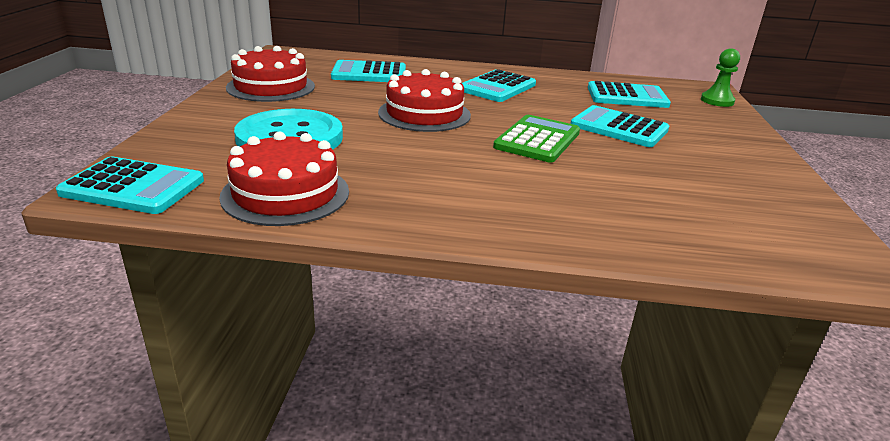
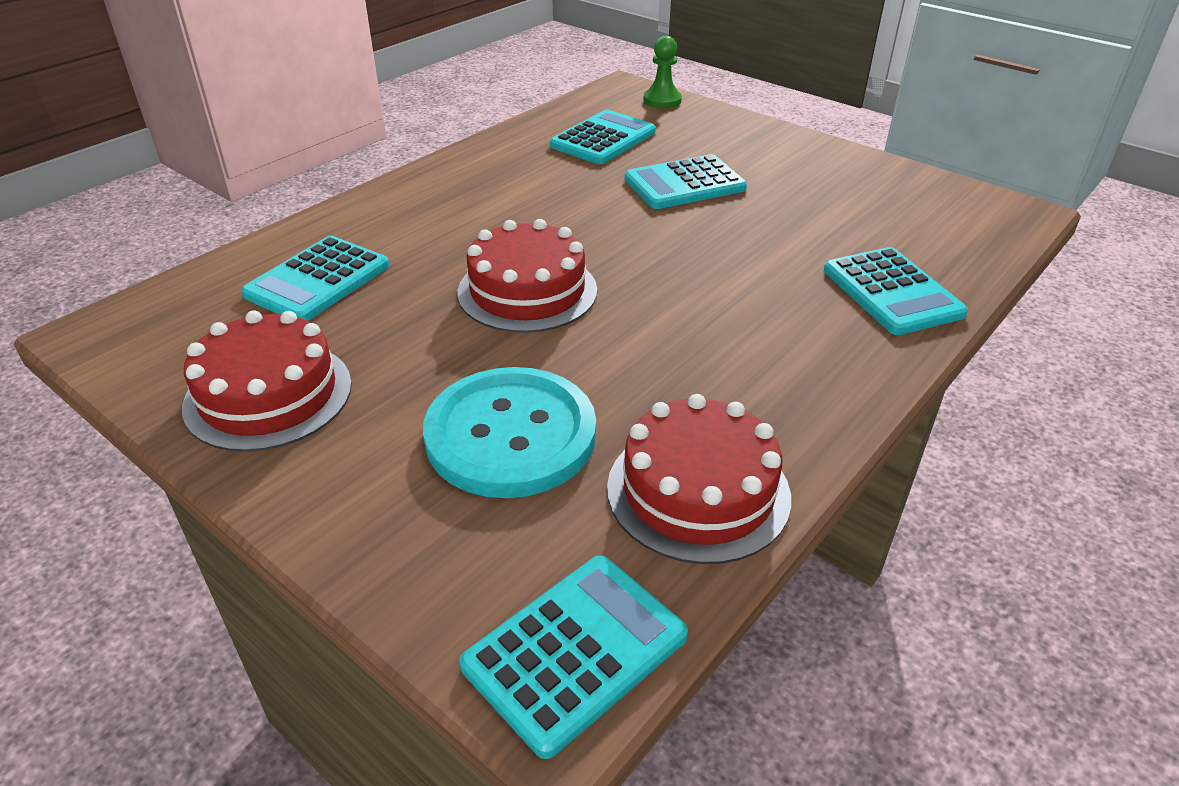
camera: 55 degrees left, 10 degrees up
turquoise calculator [462,69,536,102] -> turquoise calculator moved to [824,247,968,335]
green calculator [493,115,580,162] -> none

